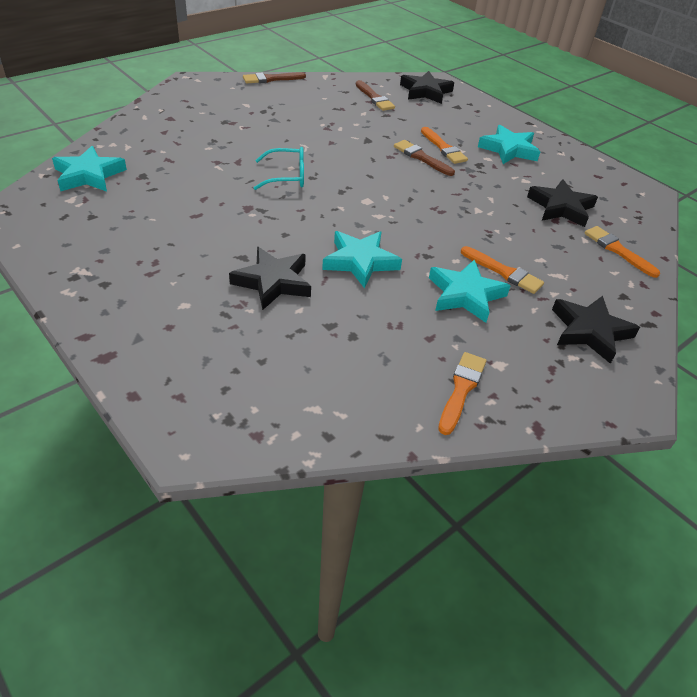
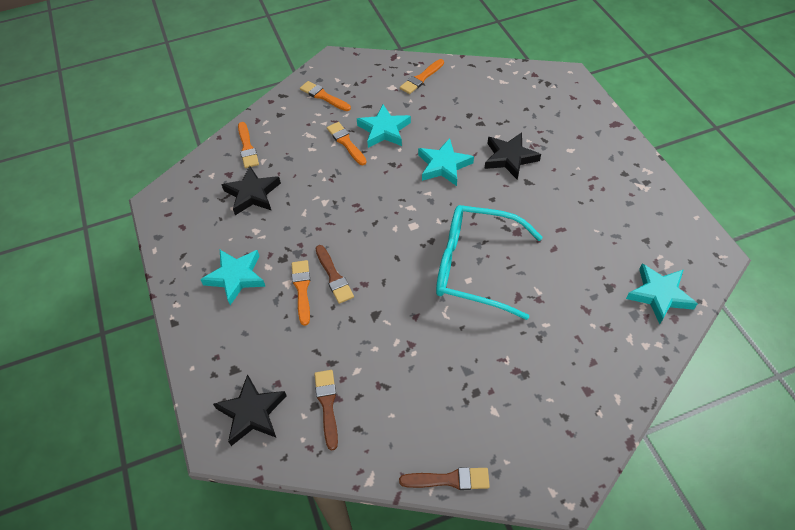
camera: 155 degrees left, 10 degrees up
turquoise glasses [254,147,304,190] -> turquoise glasses [436,205,543,320], size x1.98
black star [552,296,640,364] -> orange brush [300,81,351,111]

